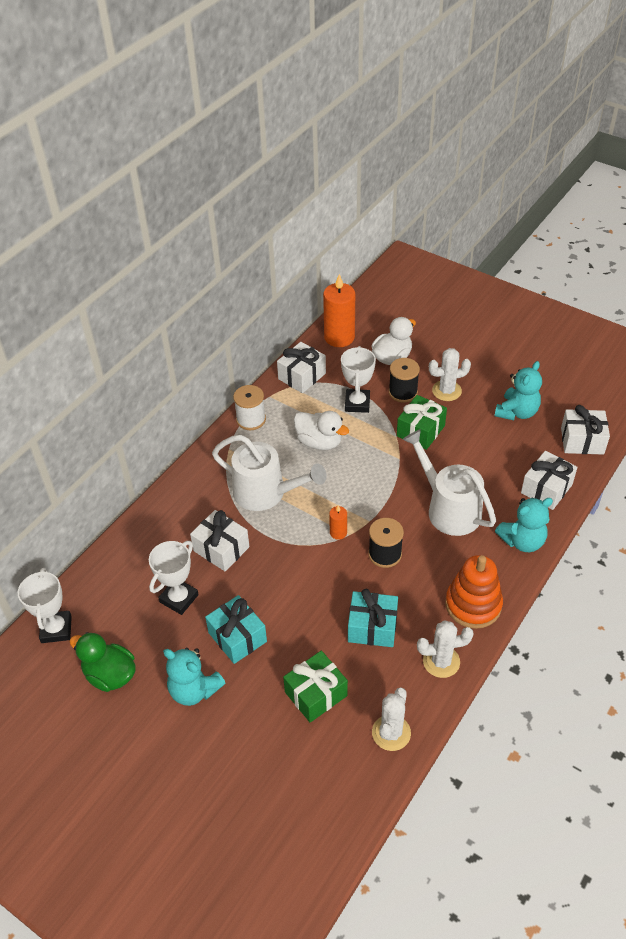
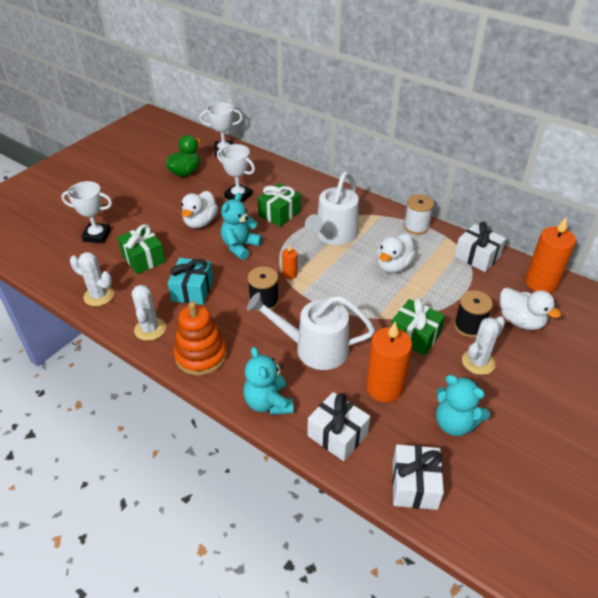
camera: 90 degrees right, 5 degrees down
turquoise teddy bear [163,648,225,706] -> turquoise teddy bear moved to [221,193,262,260]
white gift [190,510,250,572] -> green gift [257,183,301,227]
turquoise gift [205,595,267,664] -> white duck [181,191,218,228]
white trophy [341,346,376,413] -> white trophy moved to [61,181,112,243]
white watering can [402,429,496,536] -> white watering can turned 135 degrees counterclockwise [247,292,375,370]
white cactus [429,348,471,401] -> white cactus turned 60 degrees clockwise [462,316,505,375]
none -> orange candle [366,322,412,402]

